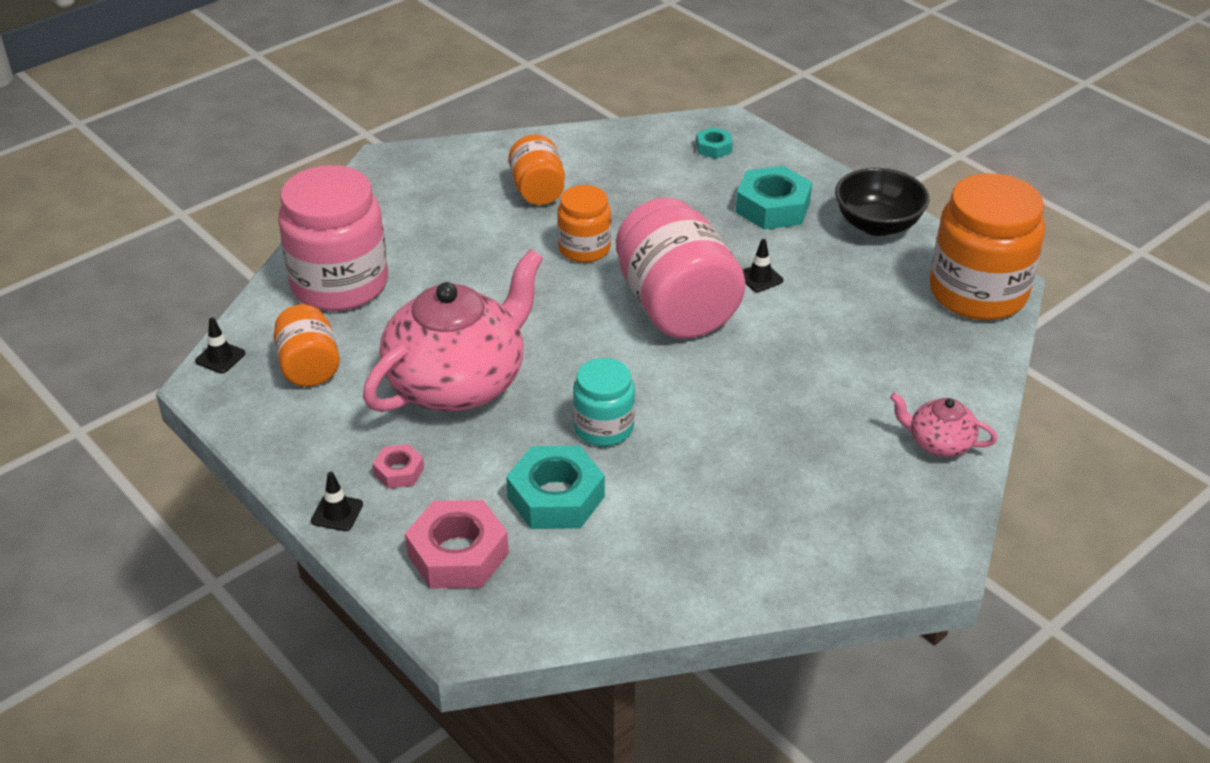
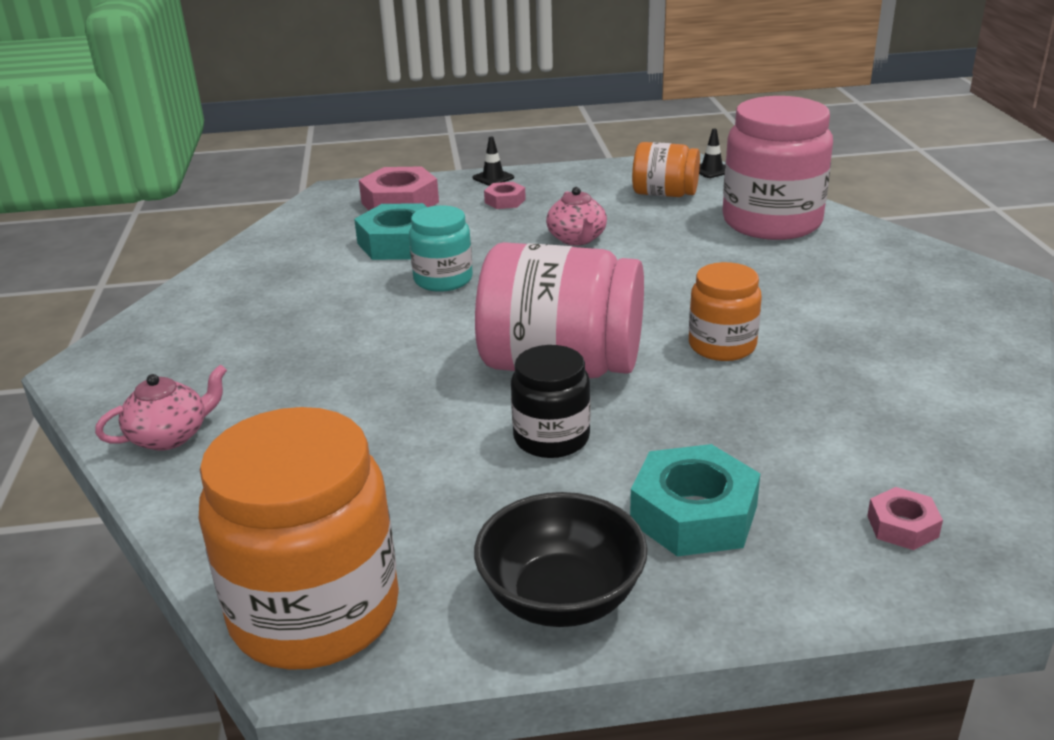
camera: 125 degrees right, 10 degrees down
pink teapot [363,249,543,412] -> pink teapot [546,187,607,246], size x0.45
orange jar [508,135,565,205] -> none
turquoise nut [696,127,733,159] -> pink nut [867,487,943,550]
black traffic cone [743,239,783,292] -> black jar [511,345,591,458]

